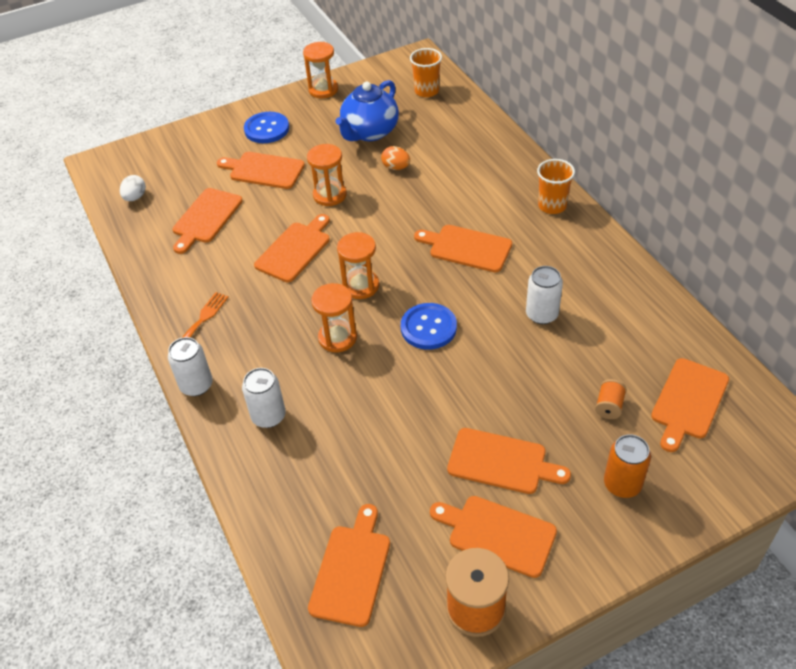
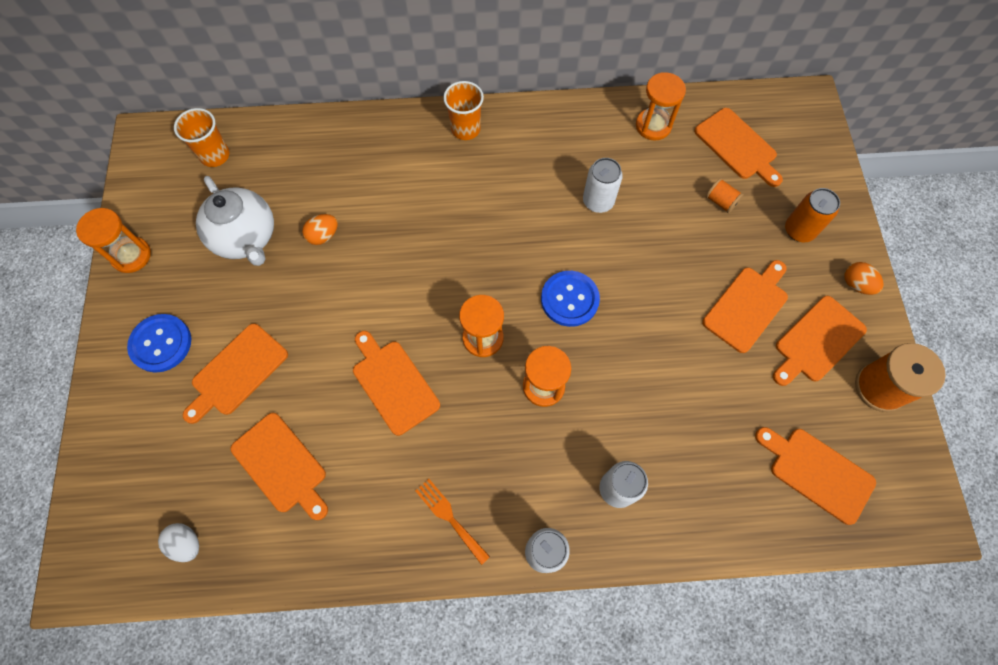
camera: 70 degrees left, 20 degrees up
orange hourglass [307,144,347,206] -> orange hourglass moved to [636,72,686,141]
blue teapot [336,80,399,141] -> white teapot [196,176,274,266]
orange cutting board [414,225,512,273] -> none
none -> orange egg [844,262,884,295]

